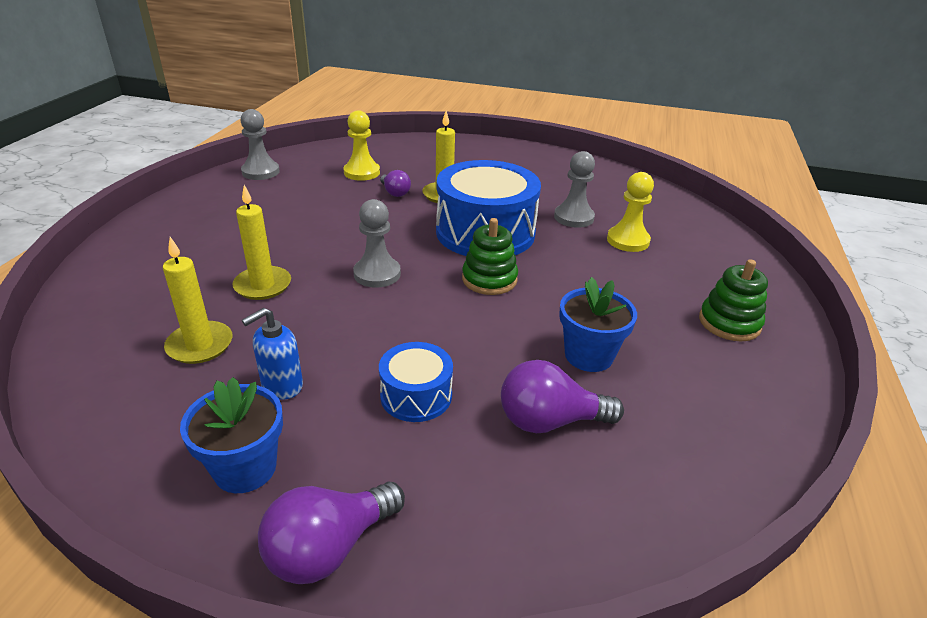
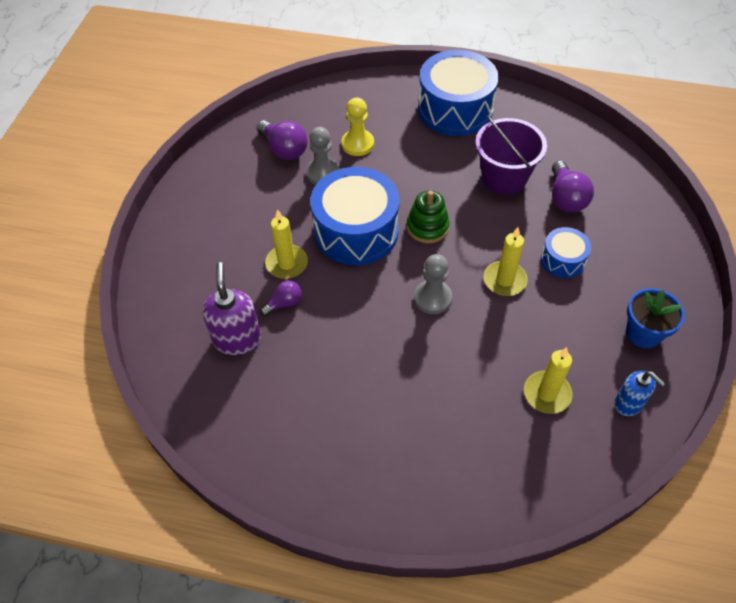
camera: 90 degrees left, 20 degrees up
yellow candle [232,185,291,300] -> yellow candle moved to [484,227,528,296]
grey pawn [240,109,280,180] -> none
blue soap dispenser [242,308,303,399] -> blue soap dispenser moved to [614,371,666,416]
purple light bulb [258,482,405,584] -> purple light bulb moved to [257,120,307,160]
yellow pawn [344,110,380,181] -> purple soap dispenser [202,262,261,355]
blue flower pot [559,277,637,372] -> purple bucket [476,115,547,194]
green stacking toy [699,260,768,342] -> blue drum [418,50,499,136]

